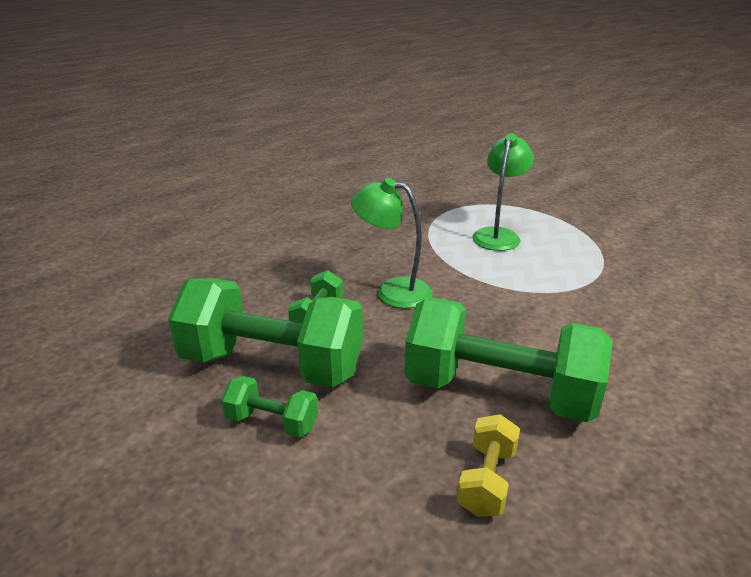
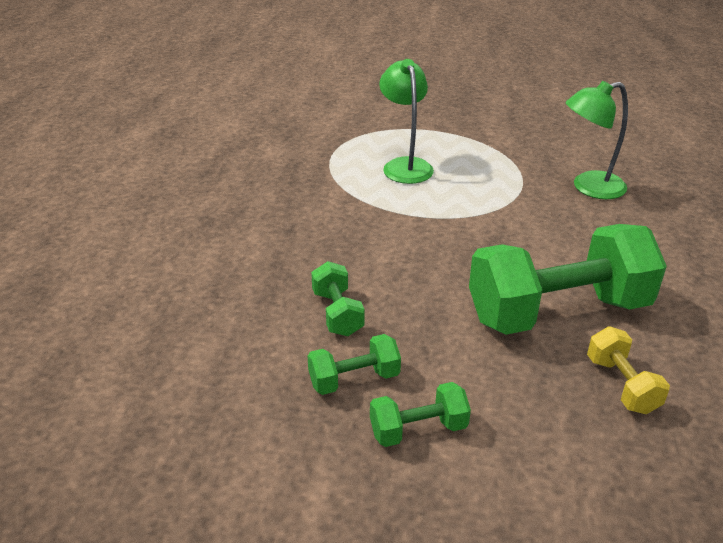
camera: 35 degrees left, 5 degrees up
green dumbbell [168,278,363,387] -> green dumbbell [308,334,401,395], size x0.45
green lamp [351,178,433,308] -> green lamp moved to [566,81,628,199]

